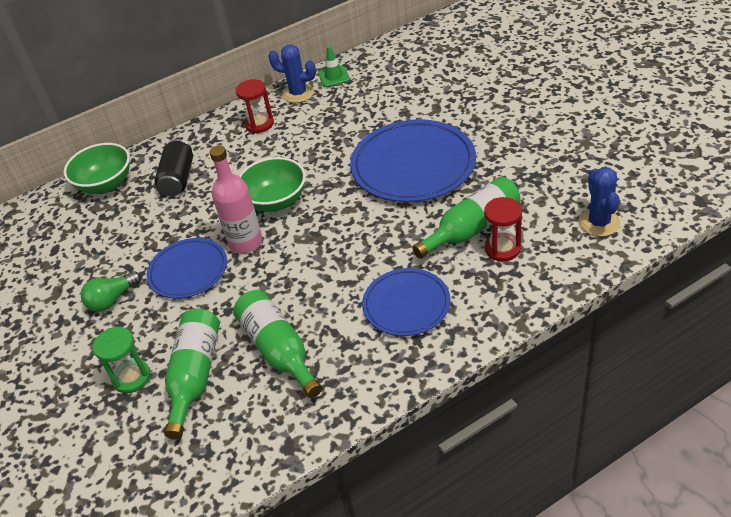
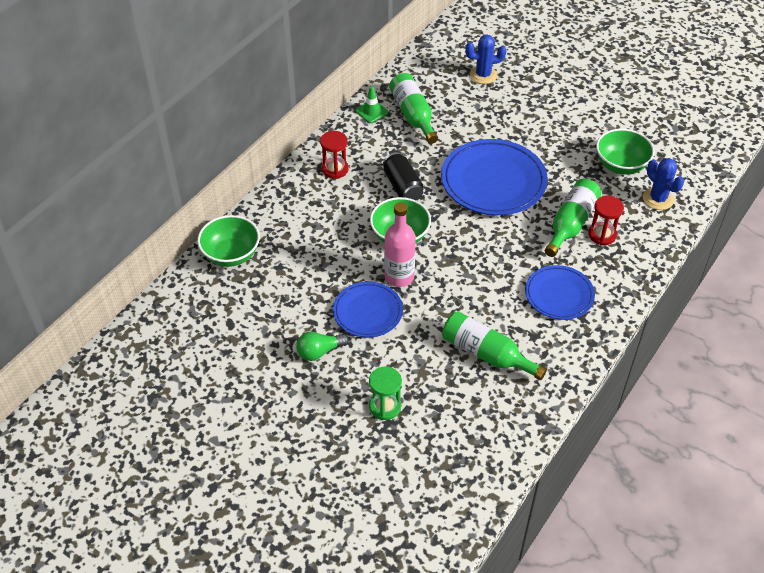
camera: 30 degrees left, 5 degrees up
green light bulb [81,271,141,312] -> green light bulb turned 45 degrees clockwise [296,332,349,361]
black can [155,139,193,196] -> black can moved to [383,152,424,201]
green bottle [164,308,220,440] -> green bottle moved to [389,73,438,144]
blue cactus [268,44,316,103] -> blue cactus moved to [465,34,506,84]
none -> green bowl [596,129,654,175]

